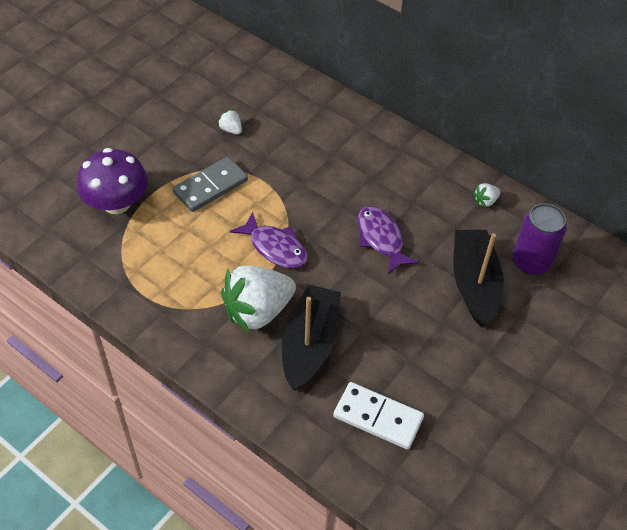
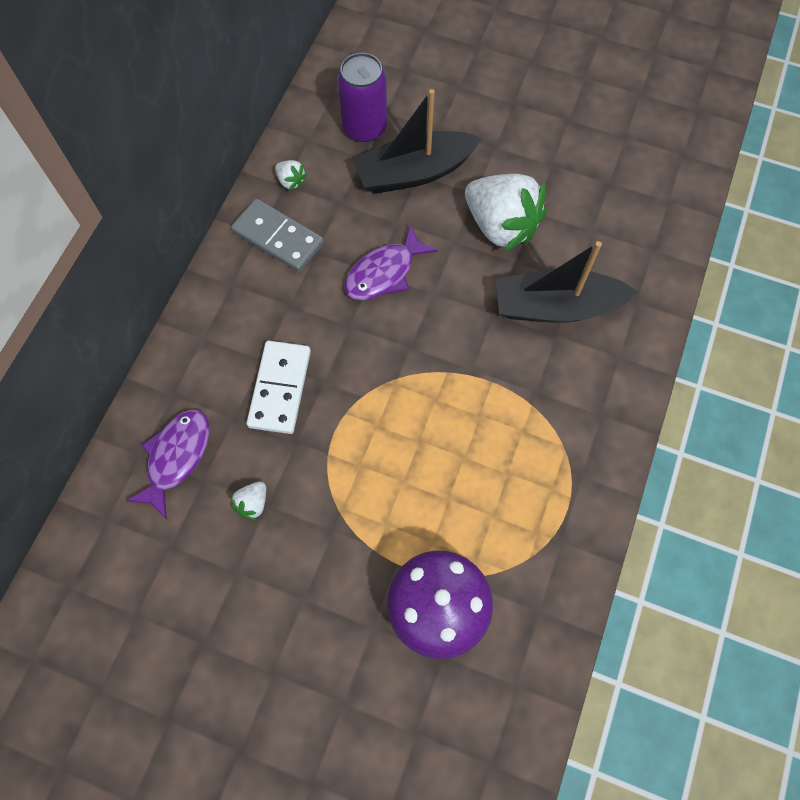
camera: 105 degrees left, 15 degrees up
grey domino [173,157,248,212] -> grey domino moved to [231,199,324,272]
white strawberry [221,265,296,333] -> white strawberry moved to [465,174,547,252]
purple fish [230,211,307,269] -> purple fish moved to [126,409,209,519]
white domino [333,382,424,450] -> white domino moved to [247,341,311,434]

